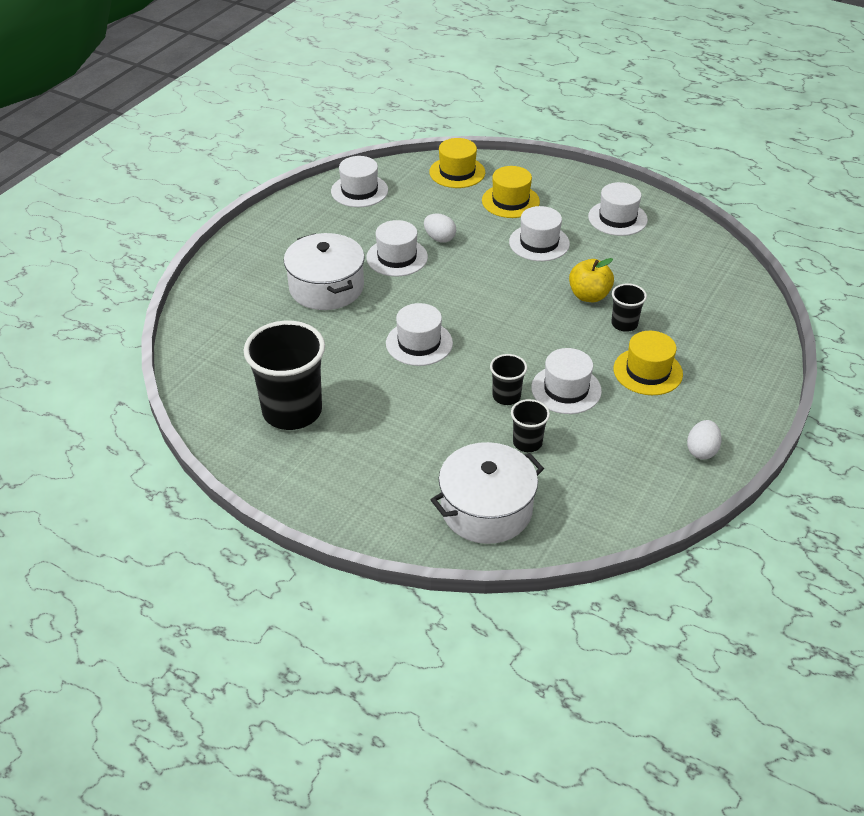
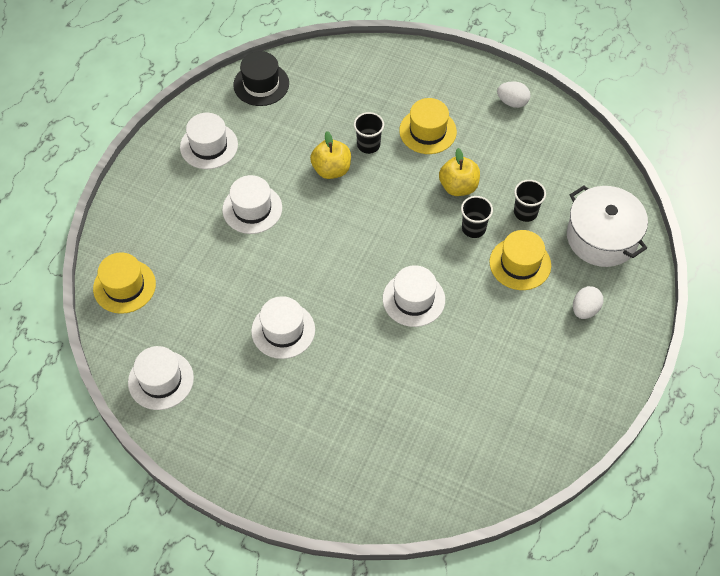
camera: 95 degrees left, 15 degrees up
black cup [244,321,325,430] -> none
white pot [284,233,365,310] -> none
white egg [424,213,456,243] -> white egg moved to [573,286,603,319]
yellow hat [482,166,540,218] -> yellow hat moved to [489,230,551,290]
white hat [531,348,602,414] -> yellow apple [439,148,480,196]
none -> black hat [233,51,289,106]

